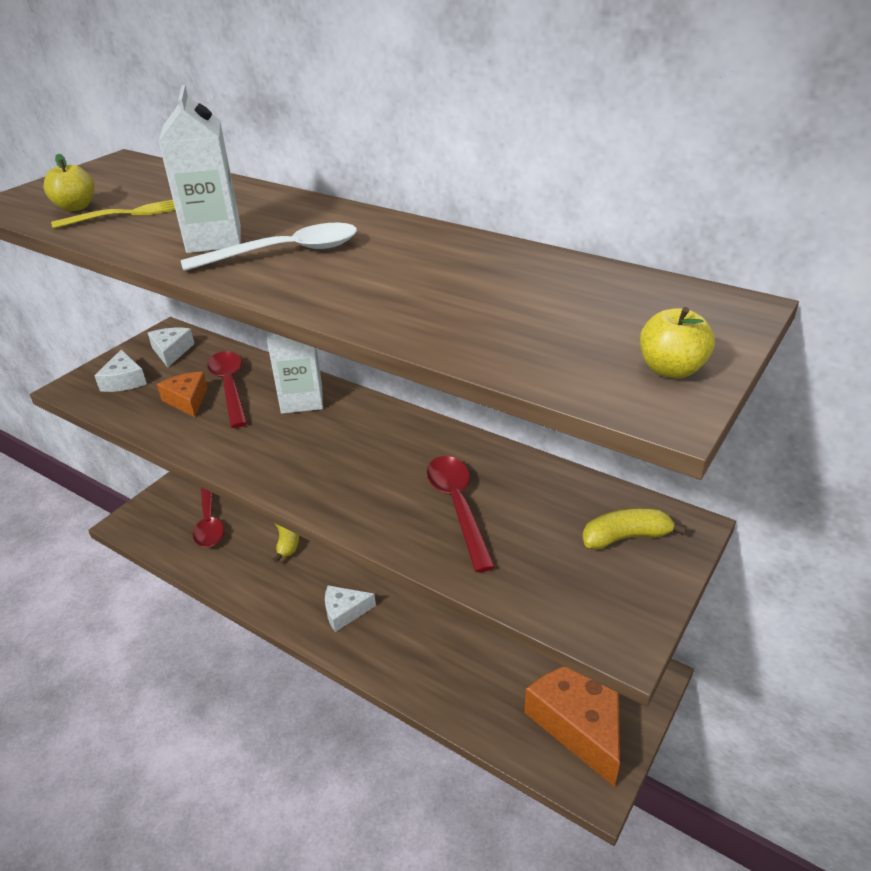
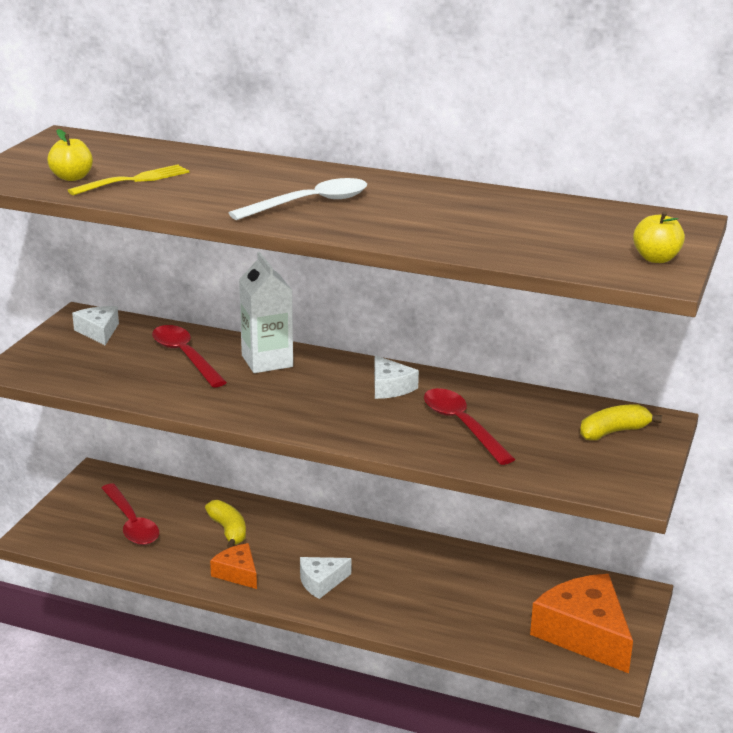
camera: 15 degrees left, 10 degrees down
white cheese [94,349,147,392] -> white cheese moved to [374,355,419,399]
orange cheese [157,372,208,417] -> orange cheese moved to [210,543,257,589]
white carton [159,85,241,253] -> none

